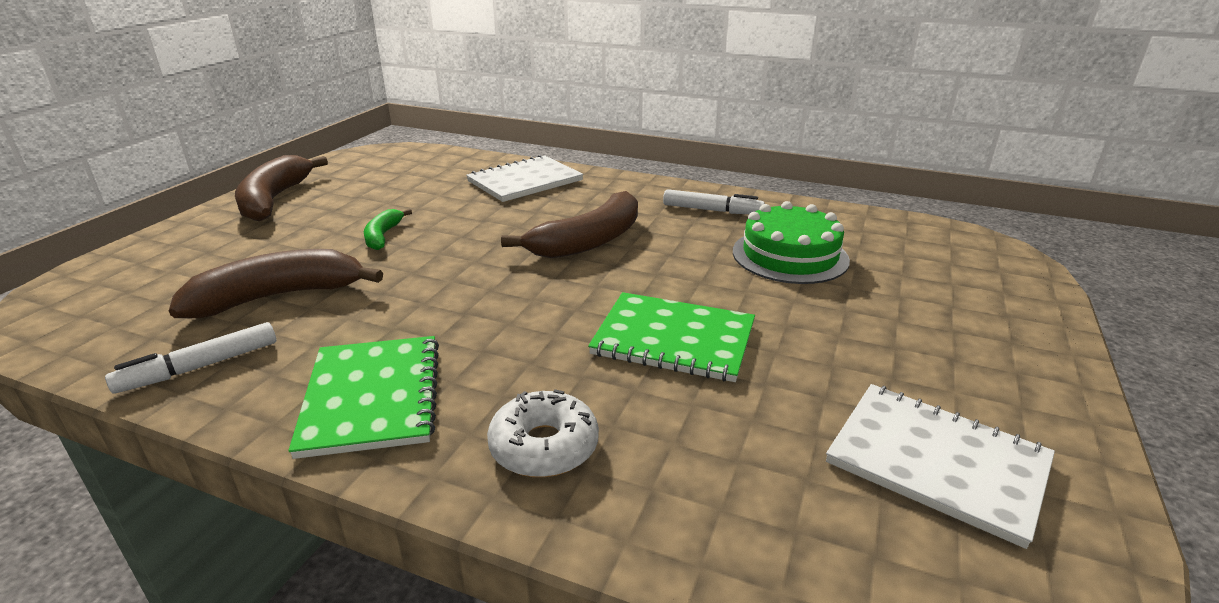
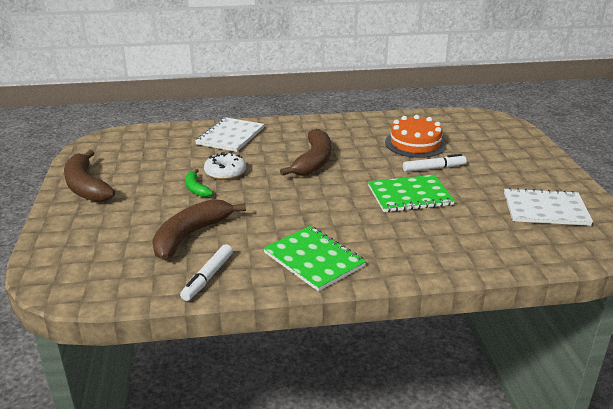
camera: 30 degrees left, 0 degrees up
white donut [487,389,599,477] -> white donut moved to [204,152,246,180]
white marker [663,189,765,214] -> white marker moved to [403,154,467,172]
green cake [733,201,850,284] -> orange cake [385,115,446,158]

